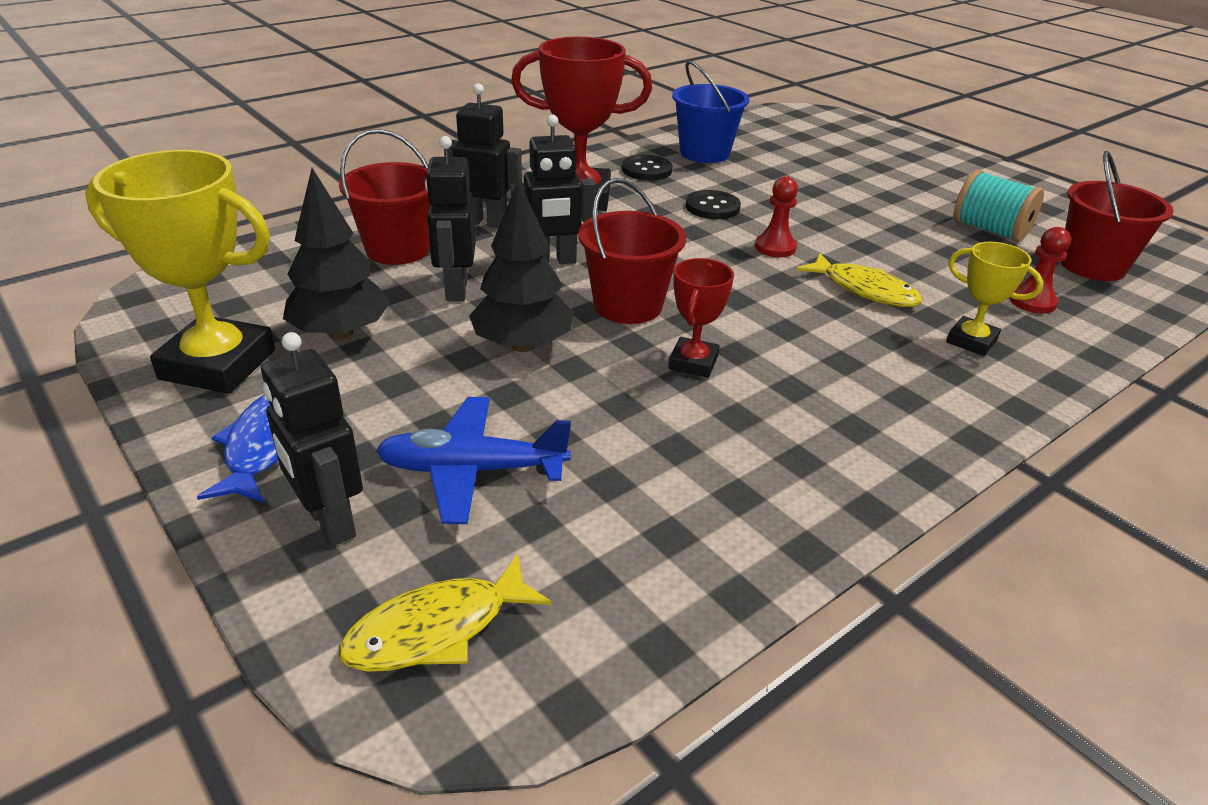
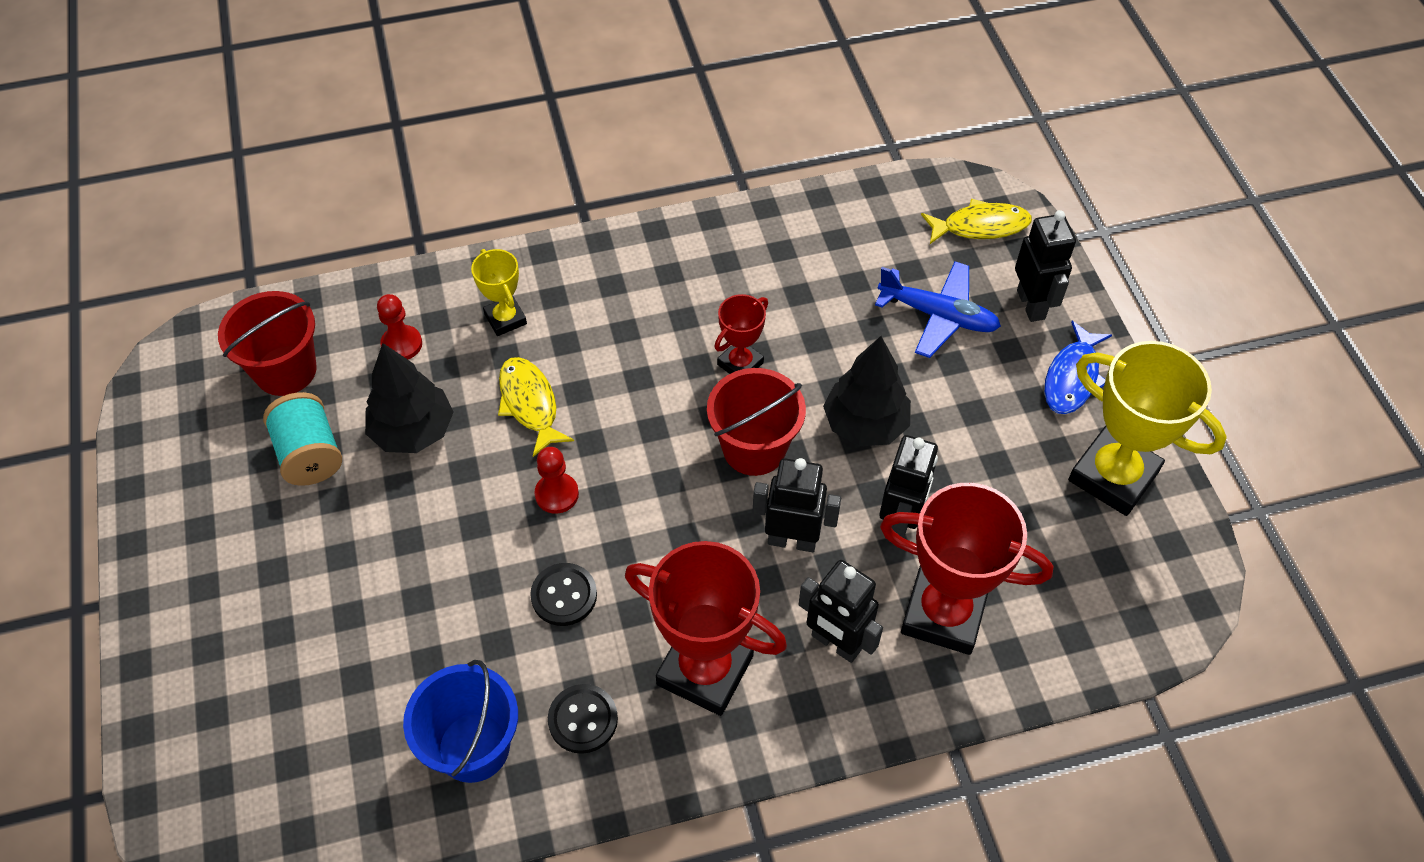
camera: 155 degrees left, 20 degrees up
black tree [283,168,390,340] -> black tree moved to [365,343,454,453]
red bucket [339,129,430,265] -> red trophy [880,483,1053,655]

